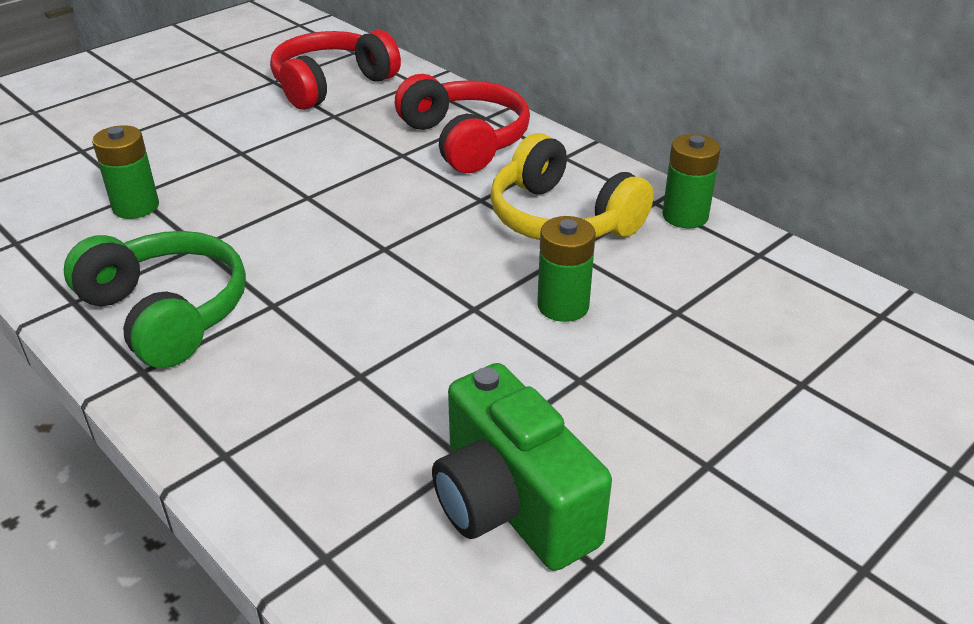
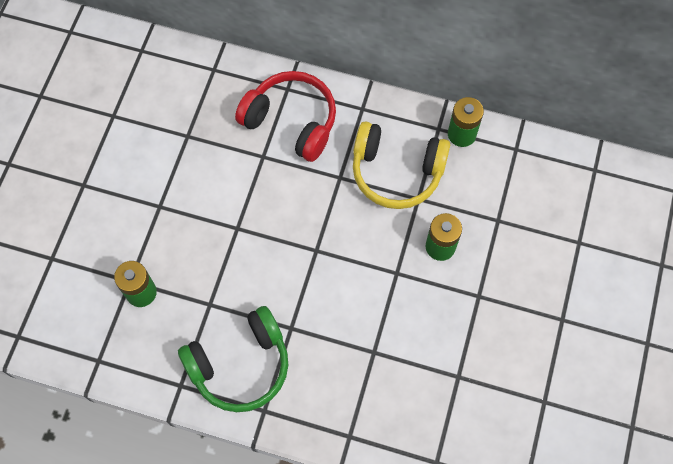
camera: 30 degrees left, 30 degrees up
green headphones [64,231,246,368] -> green headphones turned 135 degrees clockwise [178,306,288,412]
red headphones [270,30,401,110] -> none
green camera [432,363,612,571] -> none

